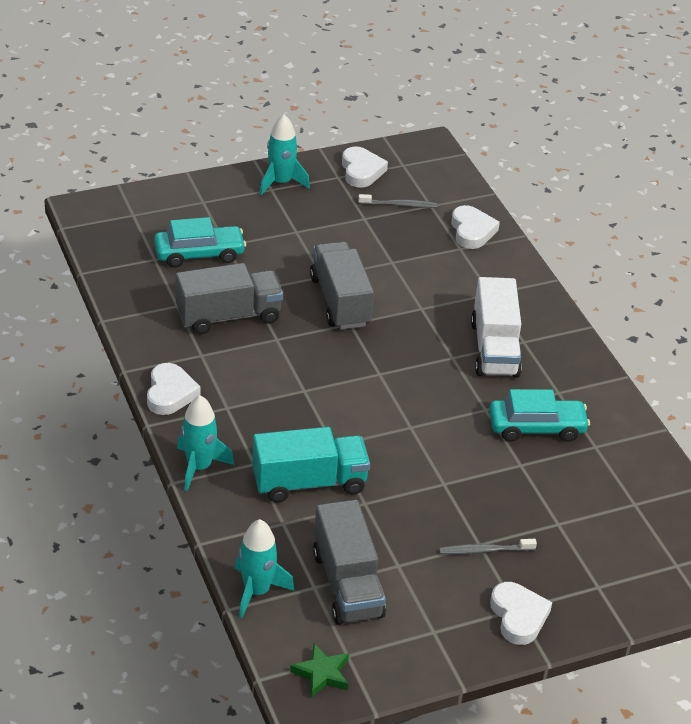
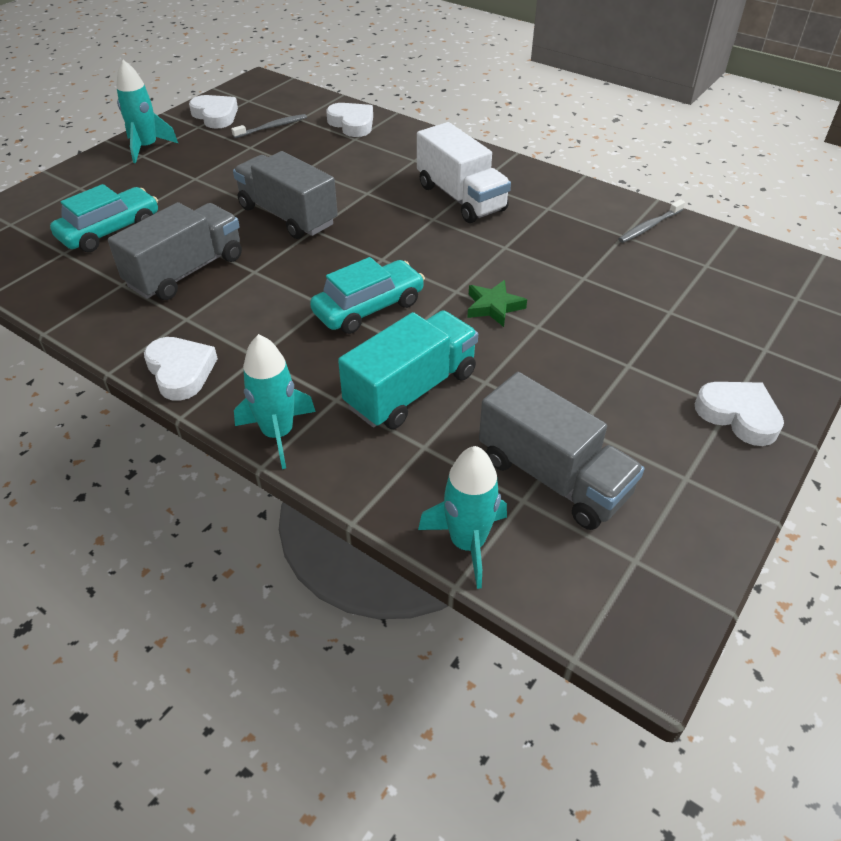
camera: 30 degrees left, 5 degrees up
green star [290,643,349,698] -> green star moved to [467,280,527,327]
grey toothbrush [439,539,537,554] -> grey toothbrush moved to [618,199,685,243]
turquoise car [489,389,590,442] -> turquoise car moved to [310,257,425,334]

